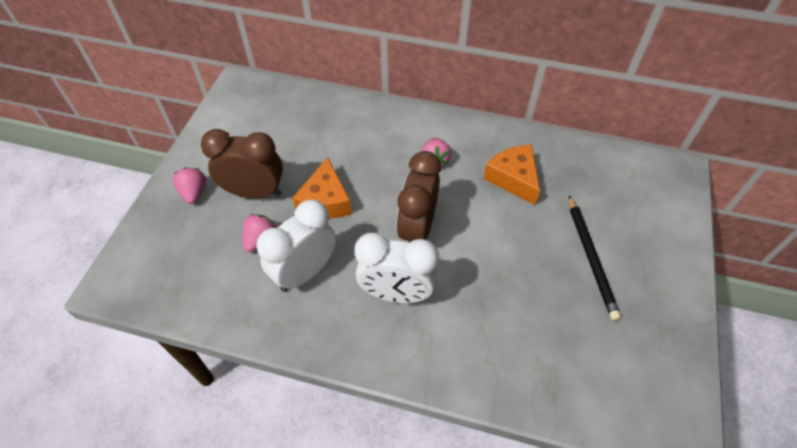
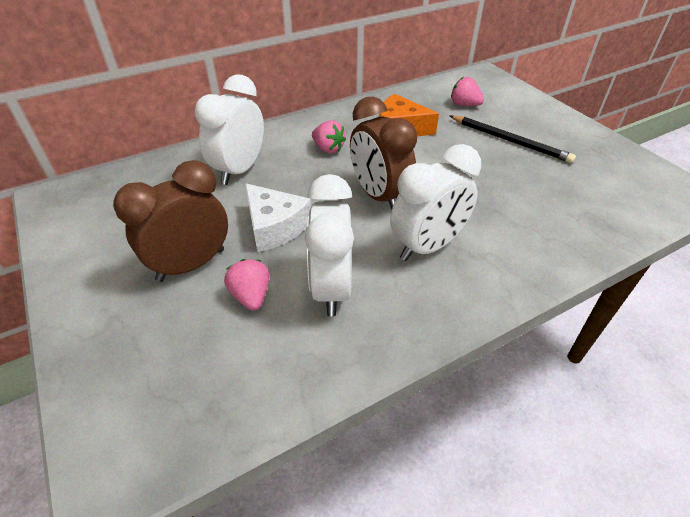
camera: 45 degrees left, 10 degrees down
pink strawberry [172,167,206,204] -> pink strawberry moved to [451,77,484,106]
orange cheese [293,157,352,219] -> white cheese [245,183,311,252]
none -> white clock [195,74,264,185]

